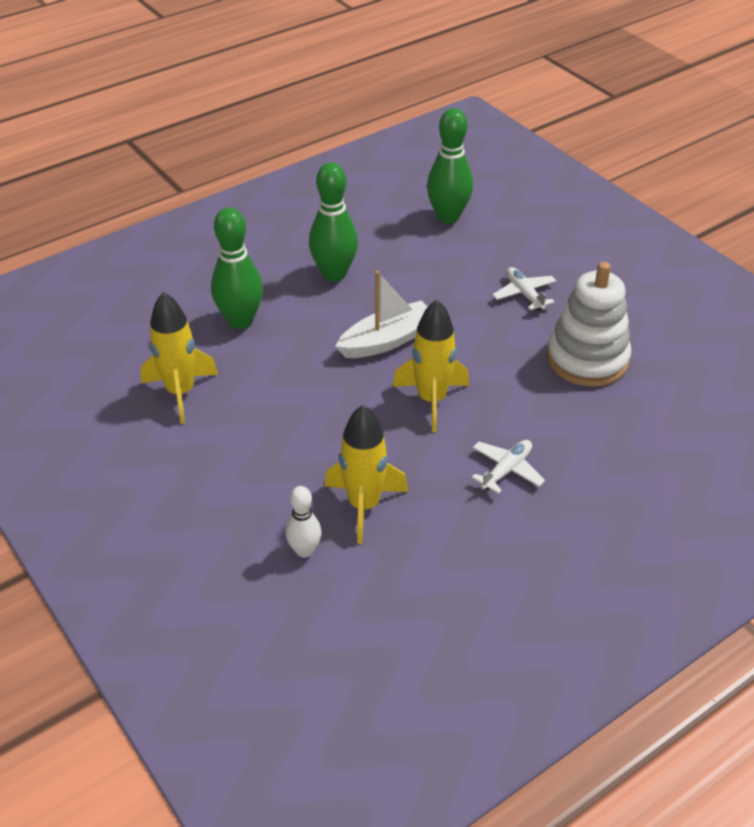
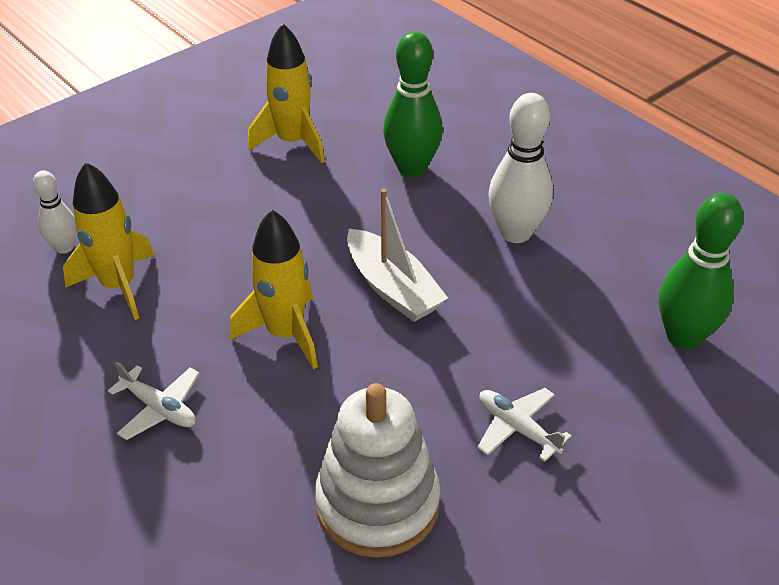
camera: 85 degrees right, 0 degrees up
green bowling pin [309,162,358,281] -> white bowling pin [488,93,553,243]
white plane [492,267,556,311] -> white plane turned 105 degrees counterclockwise [477,388,572,462]

